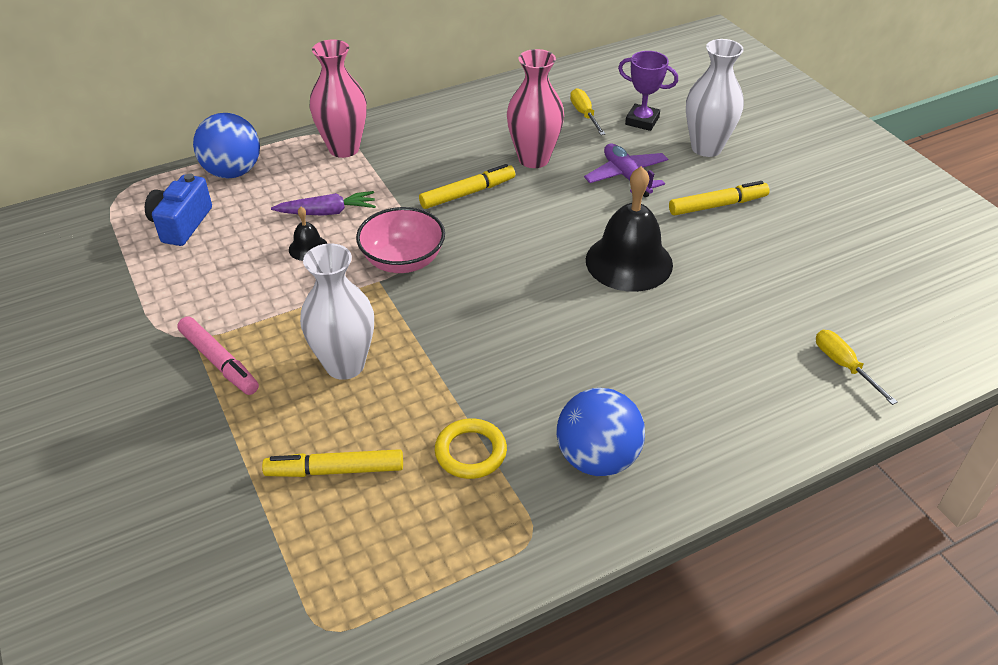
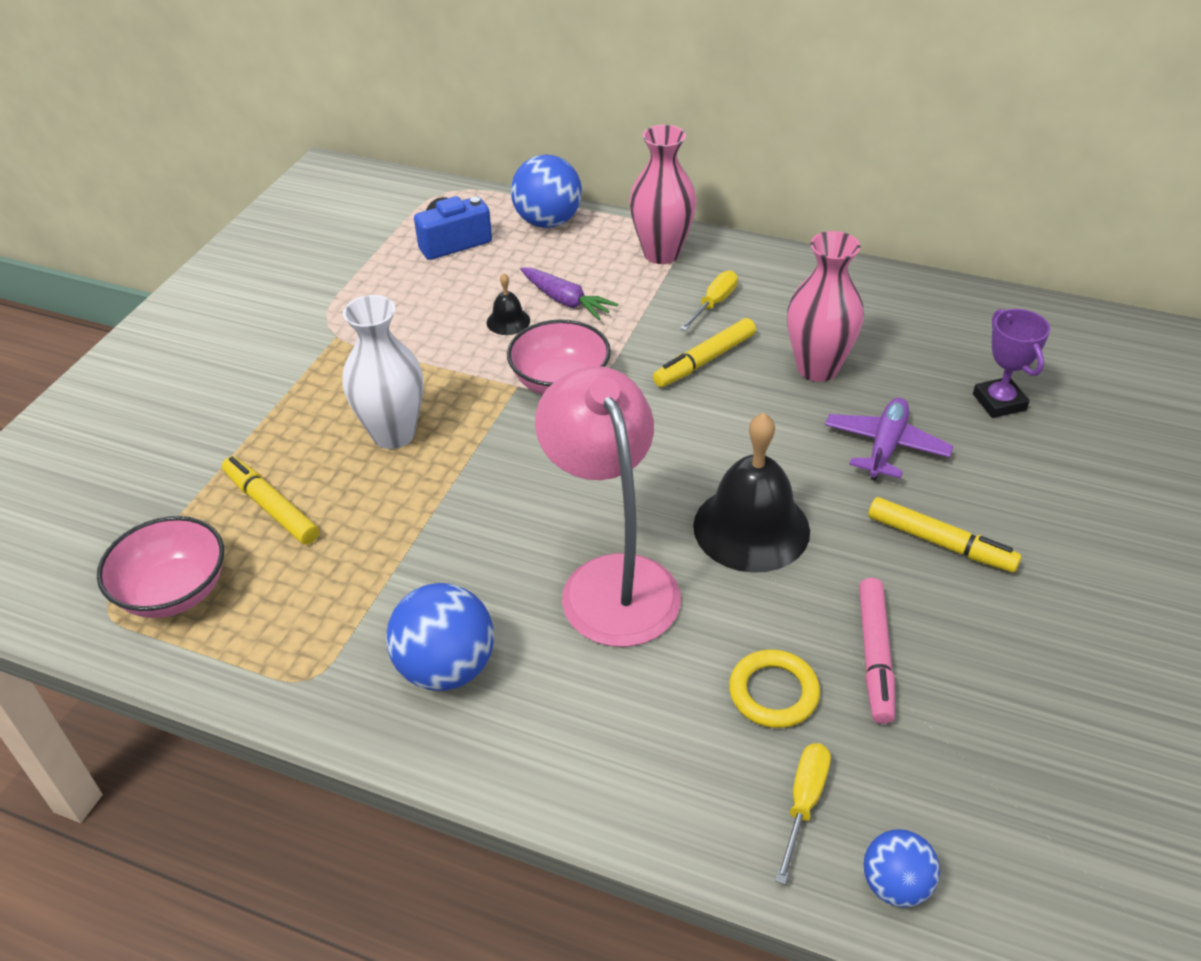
camera: 50 degrees right, 0 degrees up
pink marker [177,317,259,395] -> pink marker moved to [859,578,895,724]
yellow marker [419,164,515,209] -> yellow marker turned 120 degrees clockwise [653,318,756,387]
yellow ring [435,419,507,479] -> yellow ring moved to [729,649,820,728]
yellow screwdriver [570,88,605,135] -> yellow screwdriver moved to [680,270,738,331]
white vase [686,39,744,157] -> none
none -> pink bowl [97,516,224,618]
none -> pink lamp [535,366,681,647]
none -> blue ball [864,829,940,907]

